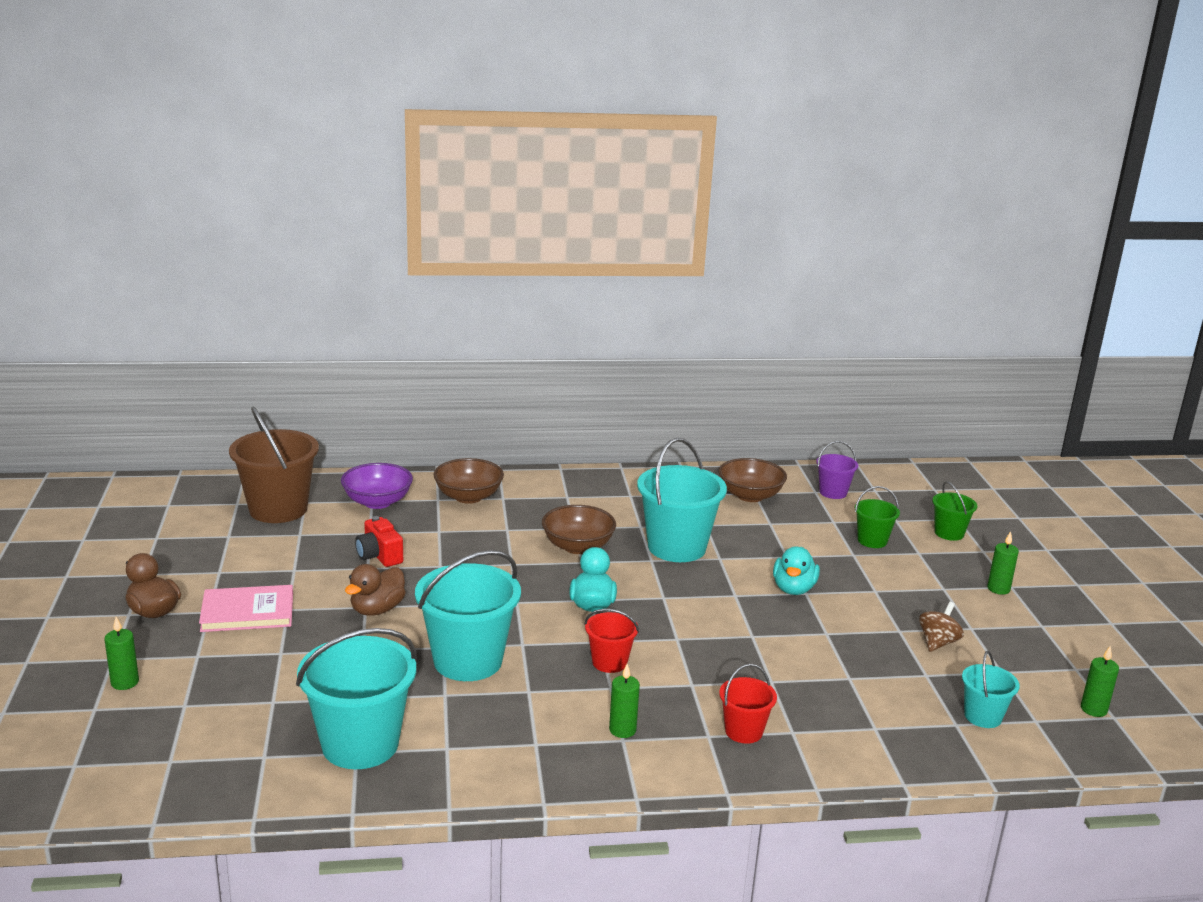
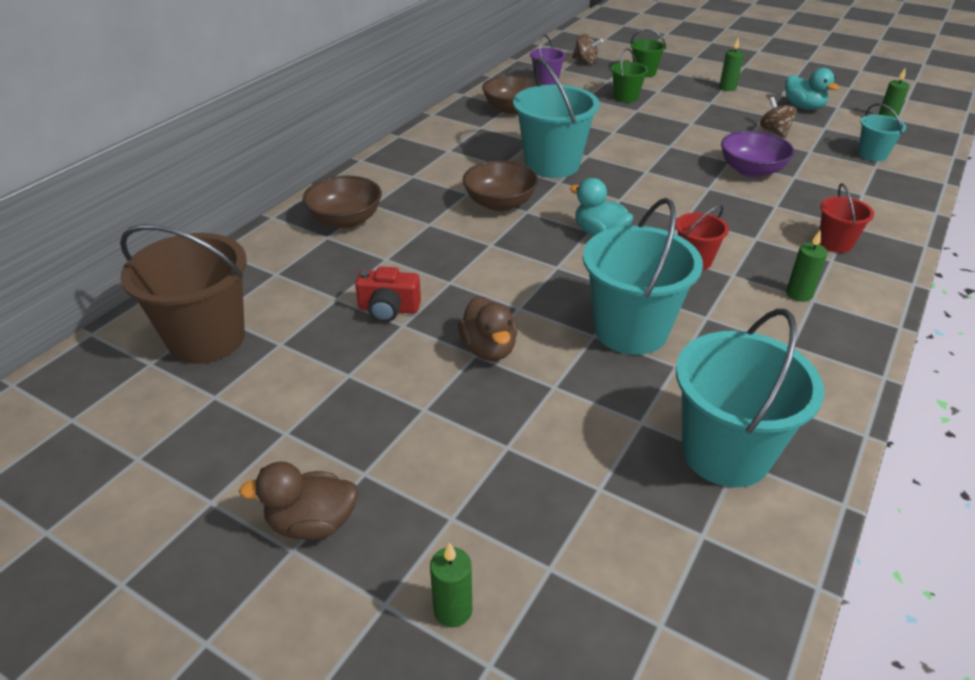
camera: 50 degrees left, 15 degrees up
pink book [199,585,293,632] -> none
purple bowl [341,463,413,509] -> purple bowl moved to [721,131,794,178]
turquoise duck [773,547,820,595] -> turquoise duck moved to [785,68,840,110]
none -> brown spinning top [572,34,603,64]

